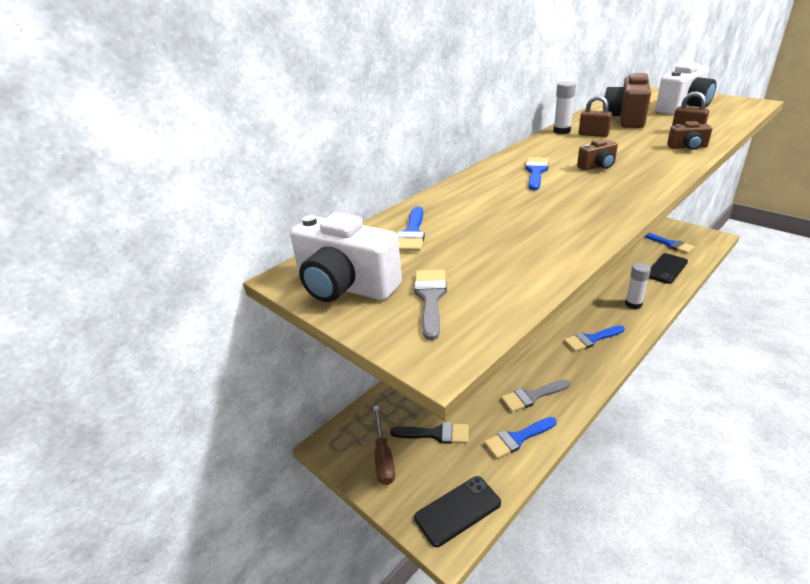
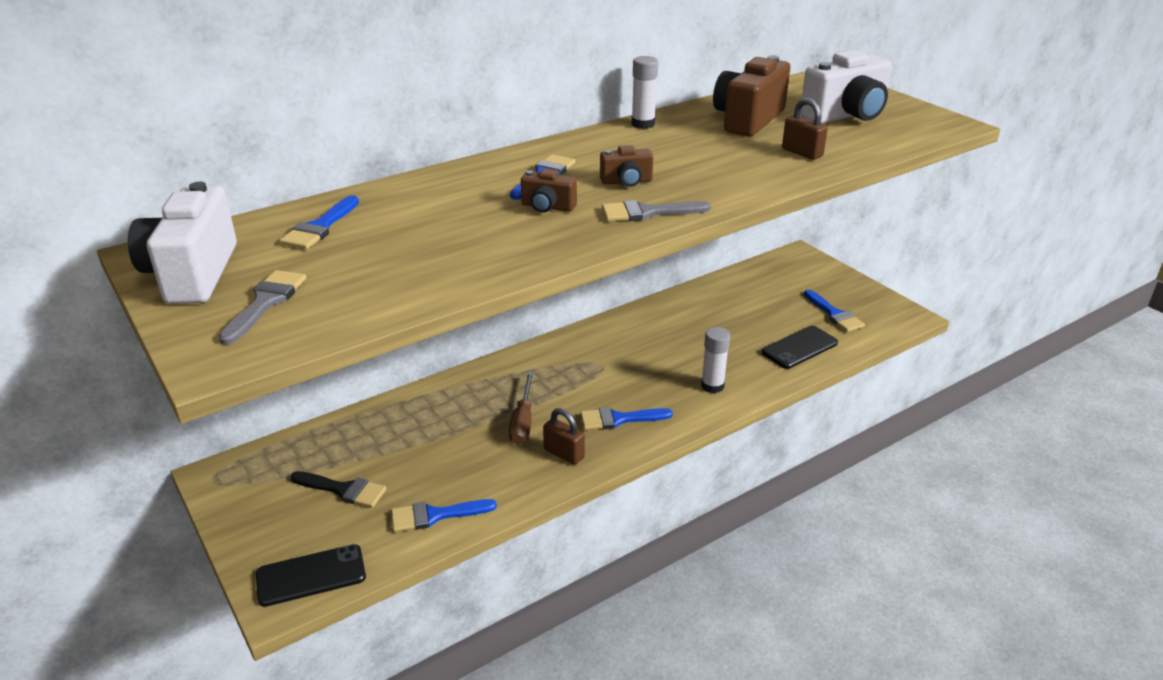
camera: 10 degrees right, 0 degrees up
white camera [290,212,402,302] -> white camera turned 45 degrees clockwise [128,182,237,304]
brown screwdriver [373,406,395,485] -> brown screwdriver moved to [509,372,534,445]
grey brush [501,379,570,412] -> grey brush moved to [602,200,711,222]
brown padlock [579,95,612,137] -> brown padlock moved to [543,408,585,465]
brown camera [667,121,712,150] -> brown camera moved to [521,169,577,213]

